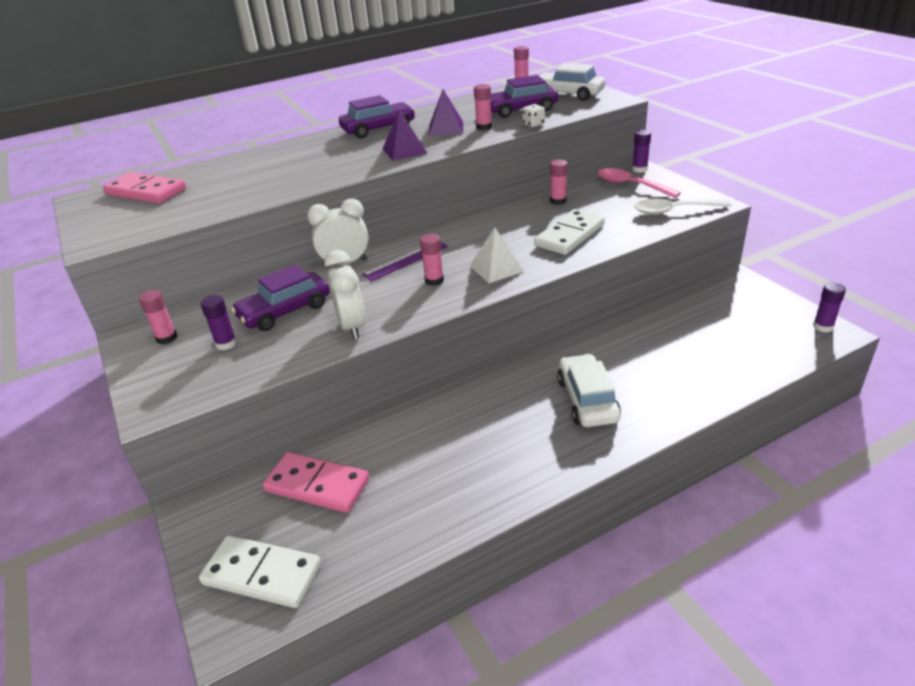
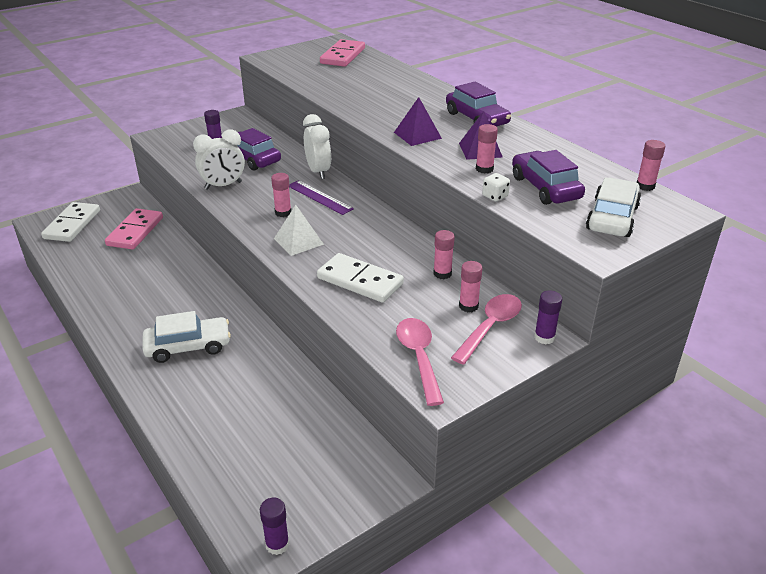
camera: 80 degrees right, 0 degrees up
pink glue stick [139,290,177,344] -> pink glue stick moved to [459,261,482,312]
white spoon [634,199,732,215] -> pink spoon [396,318,444,406]

